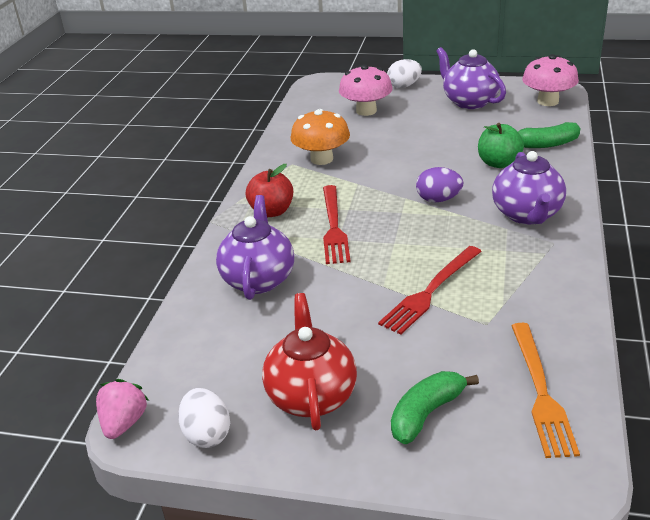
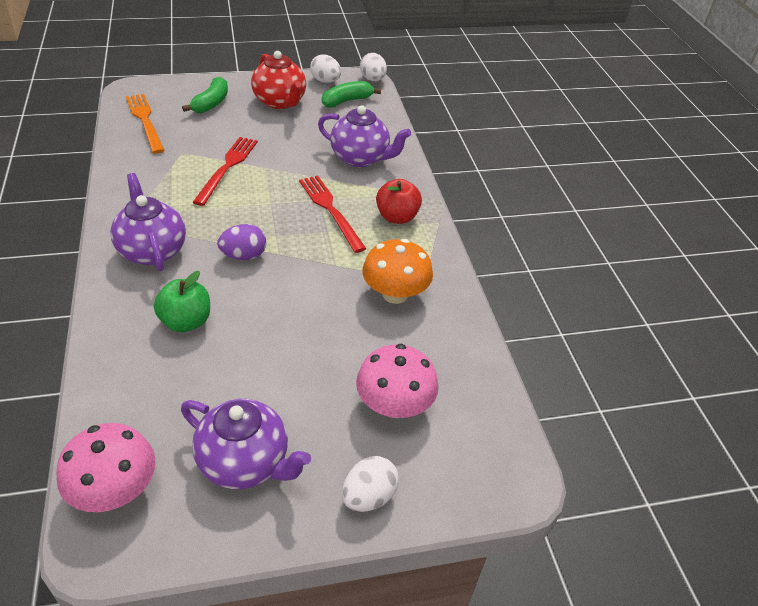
camera: 150 degrees right, 10 degrees up
pink strawberry [96,379,149,439] -> white egg [360,53,387,81]
purple teapot [216,195,294,300] -> purple teapot turned 45 degrees counterclockwise [318,105,411,167]
green banana [518,122,581,148] -> green banana moved to [322,81,381,107]

